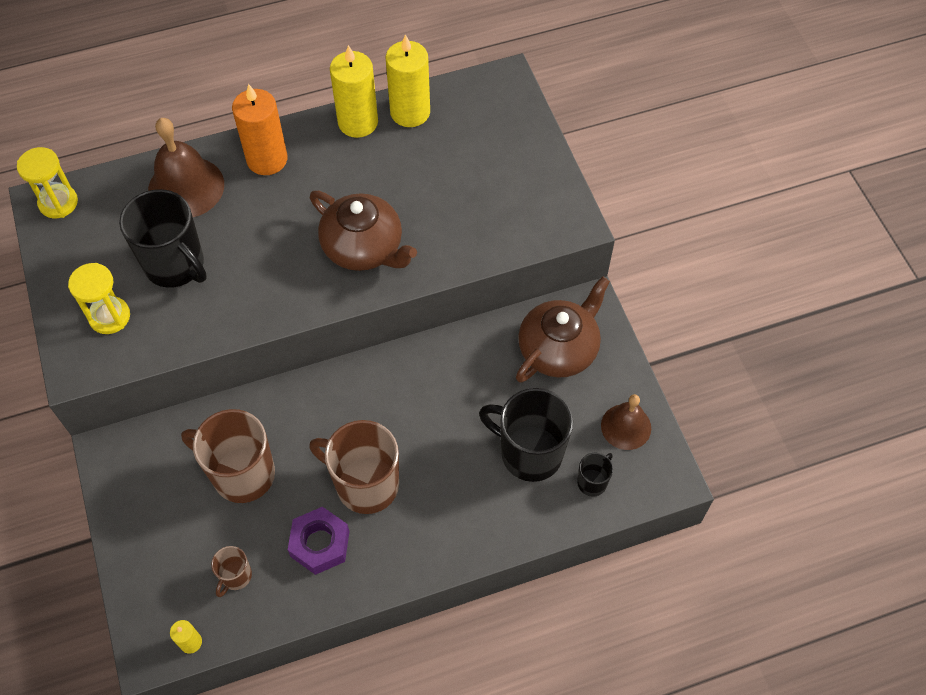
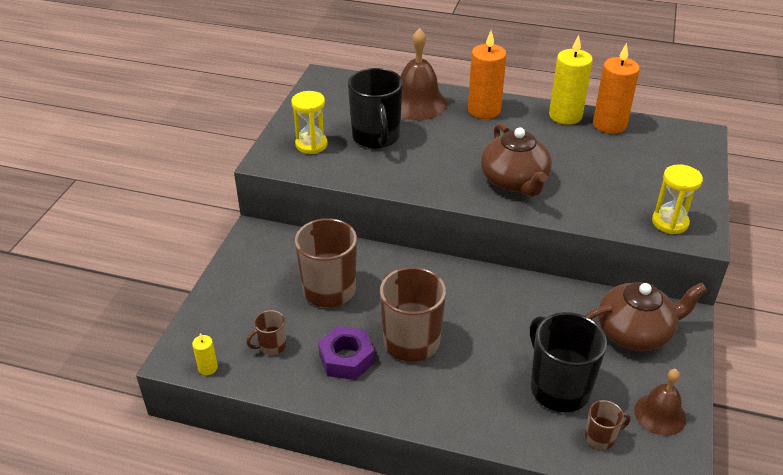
camera: 35 degrees right, 20 degrees down
yellow hourglass [17,147,78,218] -> yellow hourglass moved to [652,164,703,234]
yellow candle [385,34,430,127] -> orange candle [593,43,640,134]
black mug [577,453,613,497] -> brown mug [585,400,630,450]

